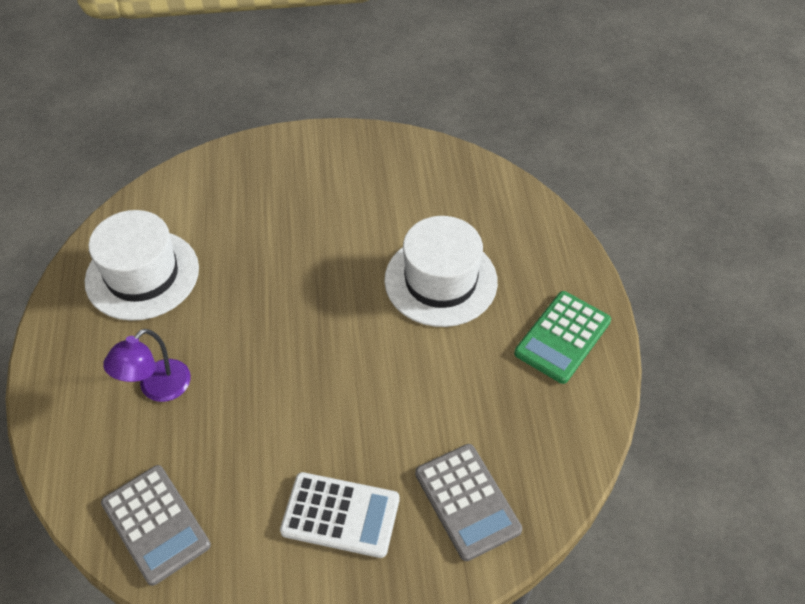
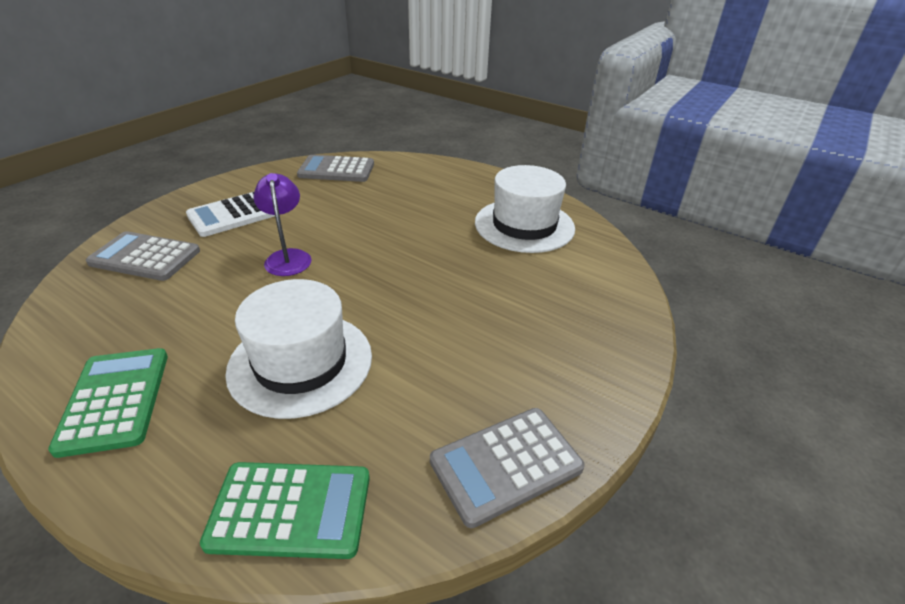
camera: 130 degrees right, 15 degrees down
purple lamp [103,329,191,402] -> purple lamp moved to [253,173,312,276]
none -> green calculator [200,462,370,559]
none -> grey calculator [430,408,585,528]

